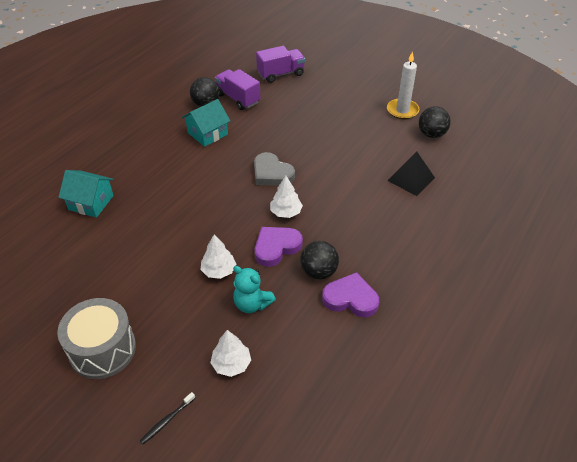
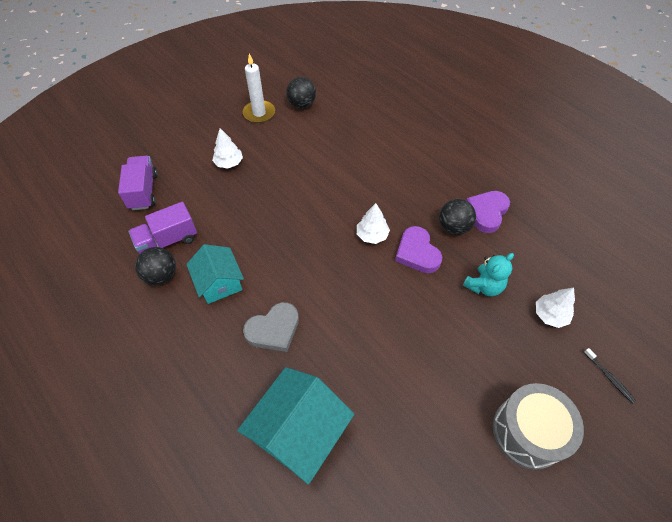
camera: 75 degrees left, 10 degrees up
turquoise house [58,170,114,218] -> turquoise house [237,367,354,485], size x1.53
white tree [201,235,236,279] -> white tree moved to [212,128,243,169]
grey heart [254,152,295,186] -> grey heart moved to [243,302,299,352]
black pyramid [387,151,435,196] -> none

